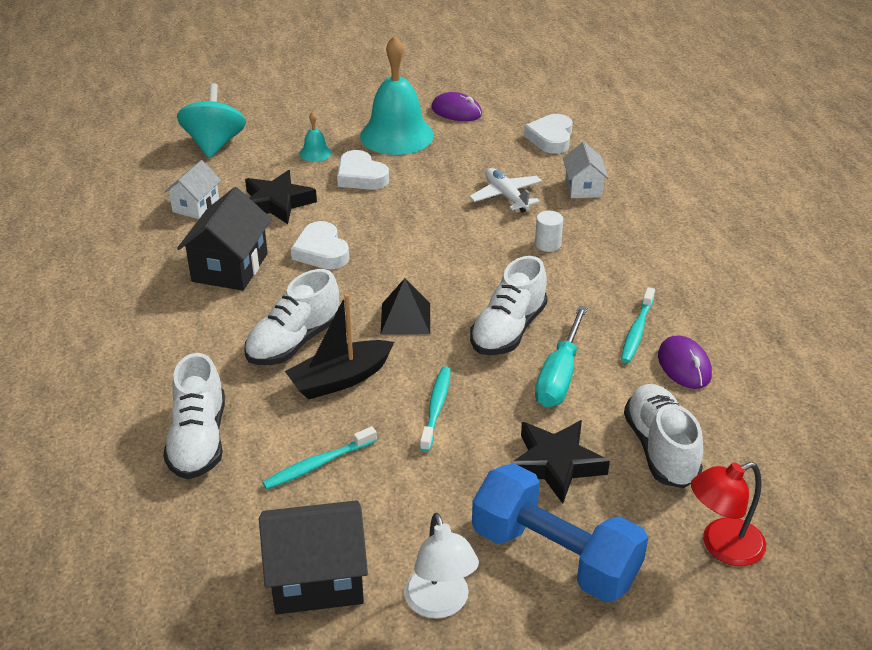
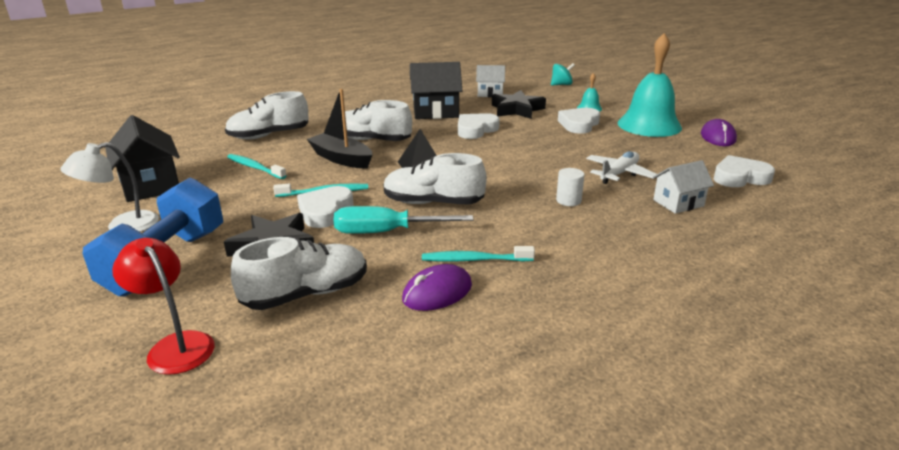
camera: 70 degrees right, 10 degrees down
turquoise spinning top [177,83,246,158] -> turquoise spinning top [551,63,575,86], size x0.56
none -> white heart [297,186,354,228]

